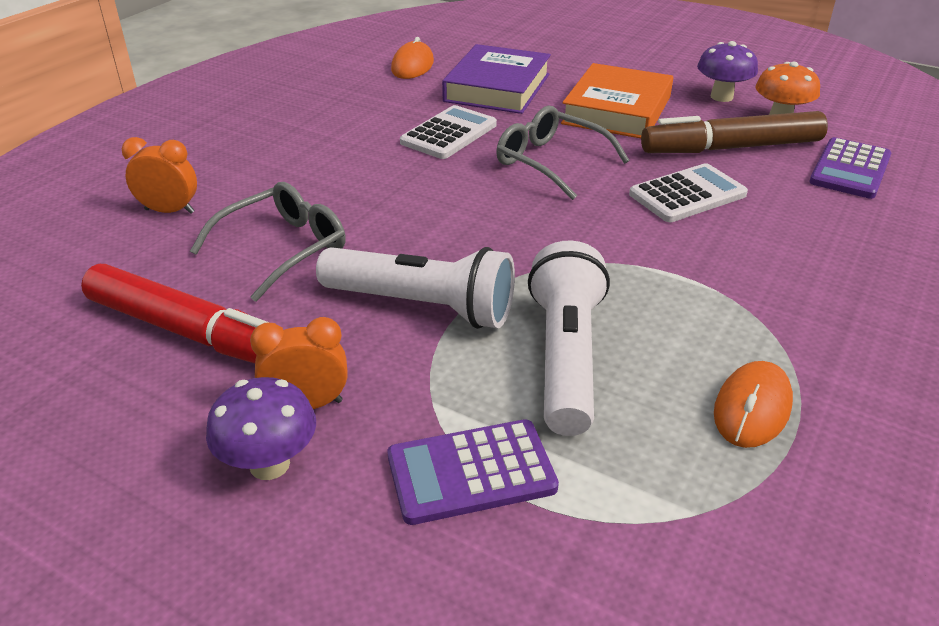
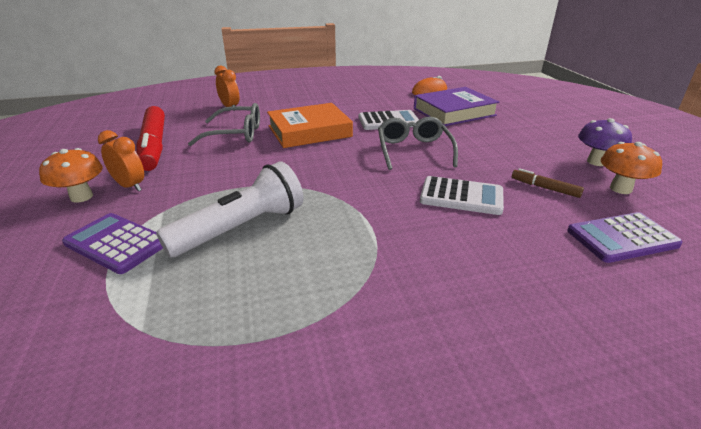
camera: 45 degrees right, 5 degrees down
purple mushroom [206,377,316,480] -> orange mushroom [39,148,103,203]
white flashlight [316,247,515,329] -> none
orange book [561,63,673,138] -> orange book moved to [267,103,353,148]
brown marker [641,111,828,153] -> brown marker [512,168,584,198], size x0.45
orange mouse [714,361,793,448] -> none

